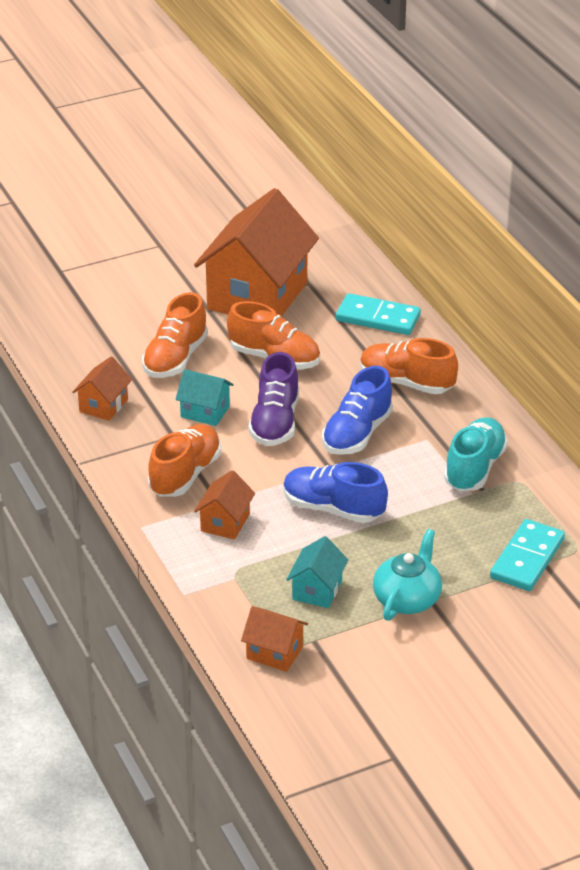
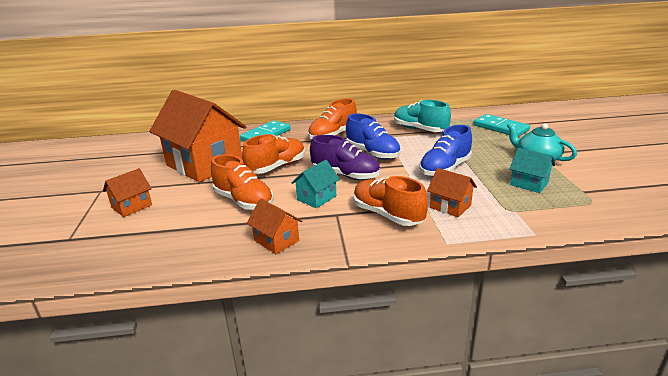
camera: 70 degrees left, 10 degrees down
orange house [241,606,308,672] -> orange house moved to [103,168,152,217]

